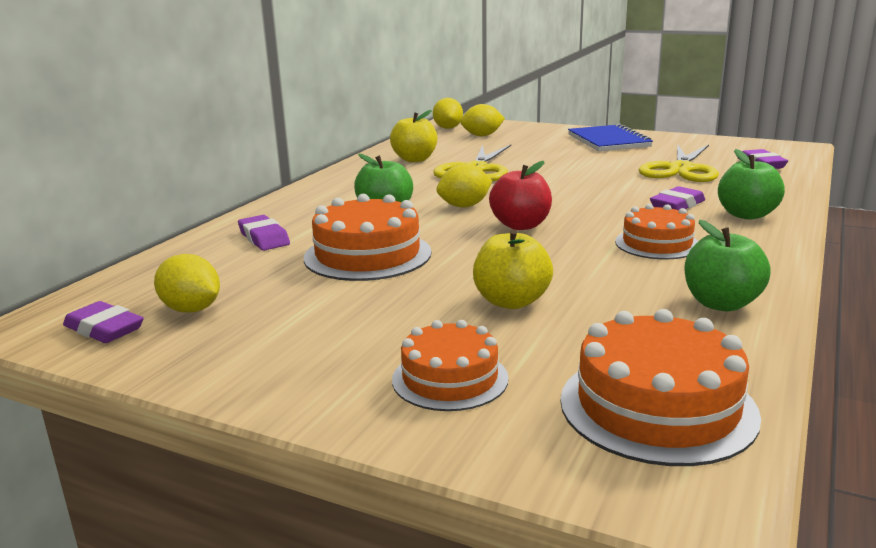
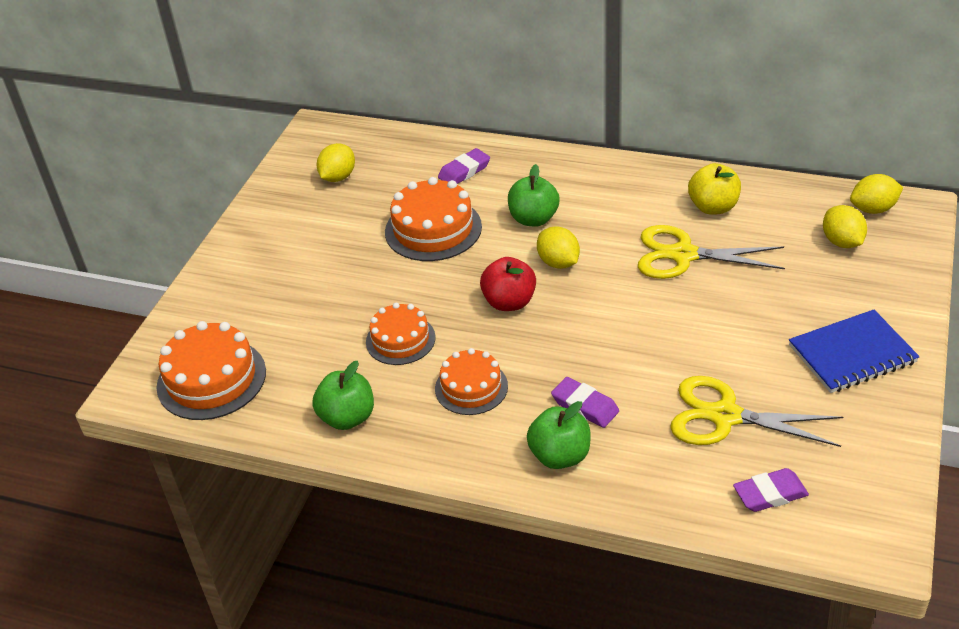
camera: 85 degrees right, 20 degrees up
purple eraser [63,301,144,343] -> none
orange cake [392,320,509,411] -> orange cake moved to [366,303,436,365]
yellow apple [473,229,553,309] -> none

